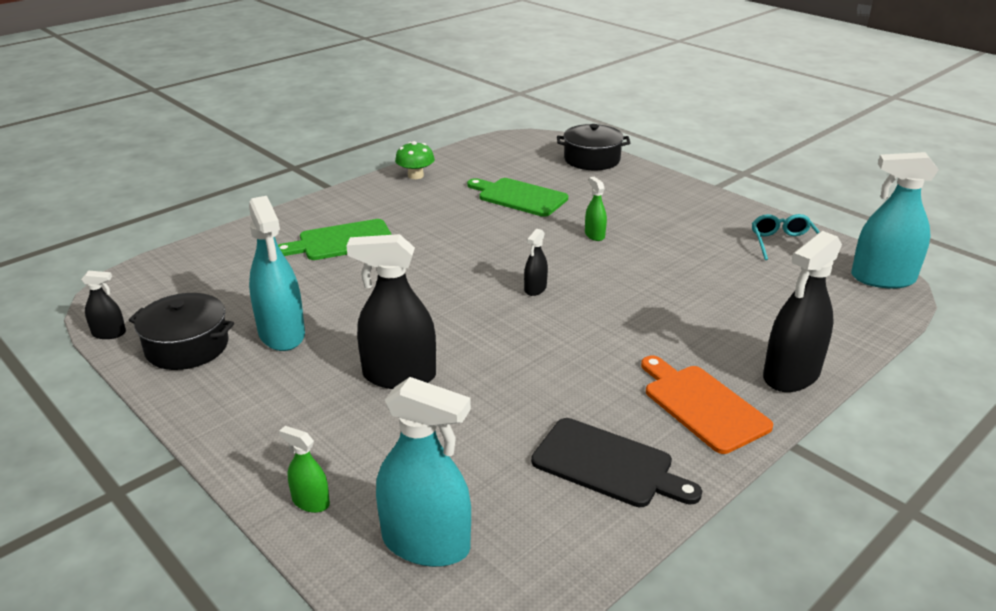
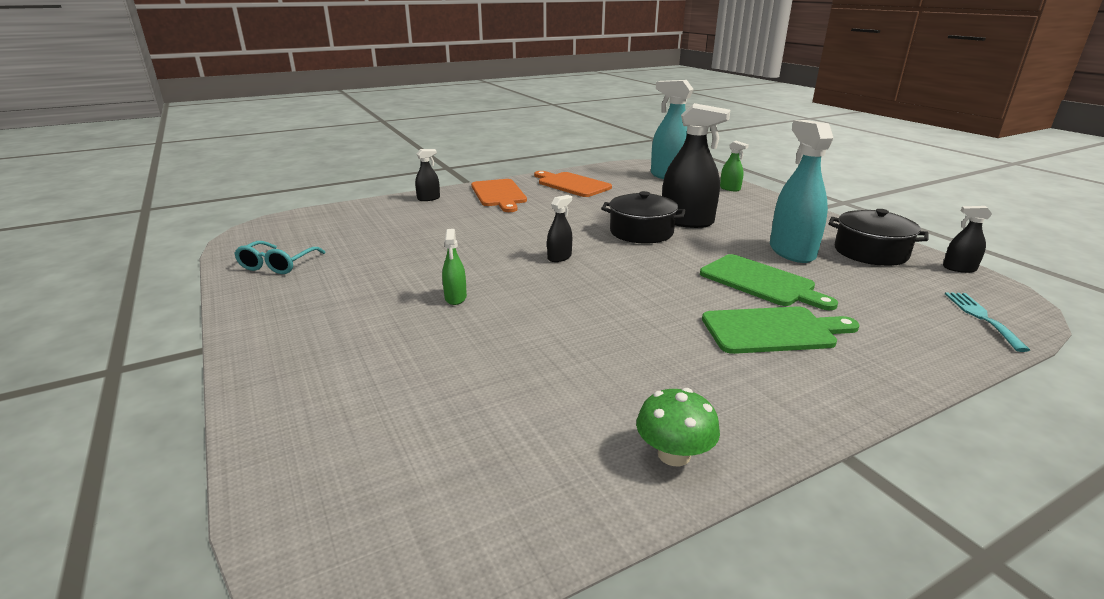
camera: 165 degrees left, 5 degrees down
green cutting board [467,178,568,217] -> green cutting board moved to [700,254,838,310]
black cutting board [531,418,702,507] -> orange cutting board [534,171,612,197]
black pot [557,124,630,171] -> black pot moved to [601,191,686,243]
black spray bottle [763,231,842,392] -> black spray bottle [415,149,440,201], size x0.48
turquoise spray bottle [851,152,939,289] -> none
none -> turquoise fork [945,292,1030,352]

